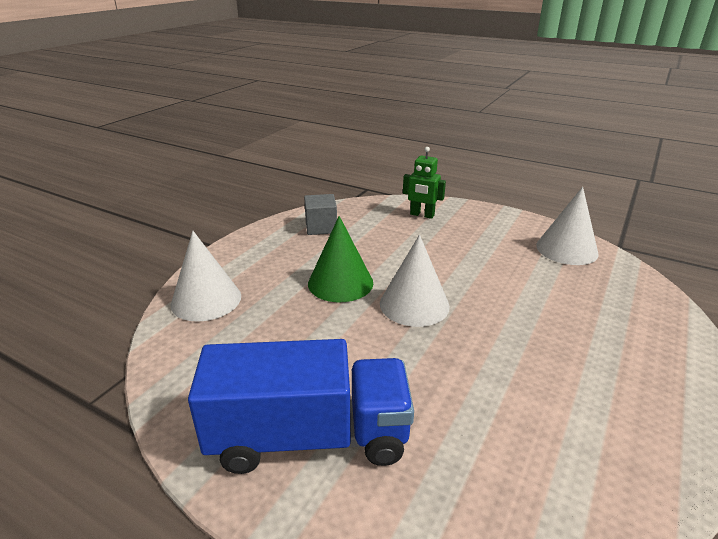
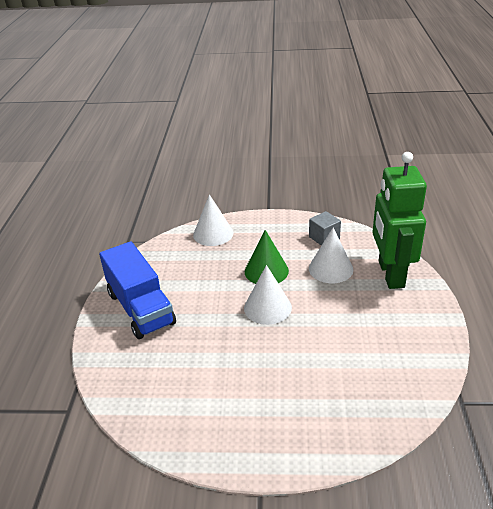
camera: 65 degrees right, 5 degrees up
green robot [403,147,446,219] -> green robot [372,152,427,289], size x2.23
white cone [536,187,599,265] -> white cone moved to [309,227,353,283]

